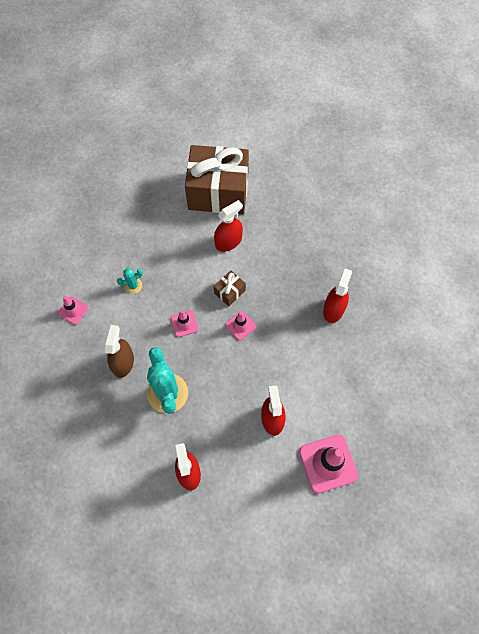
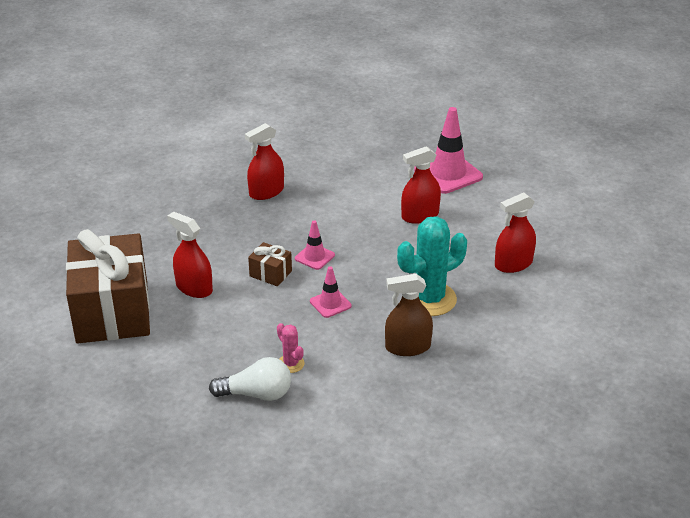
camera: 105 degrees left, 30 degrees down
pink traffic cone [58,296,89,325] -> none
turquoise cactus [117,268,143,294] -> pink cactus [277,323,305,373]
red spray bottle [323,268,352,323] -> red spray bottle turned 45 degrees counterclockwise [245,123,284,200]
none -> white light bulb [209,357,291,401]

